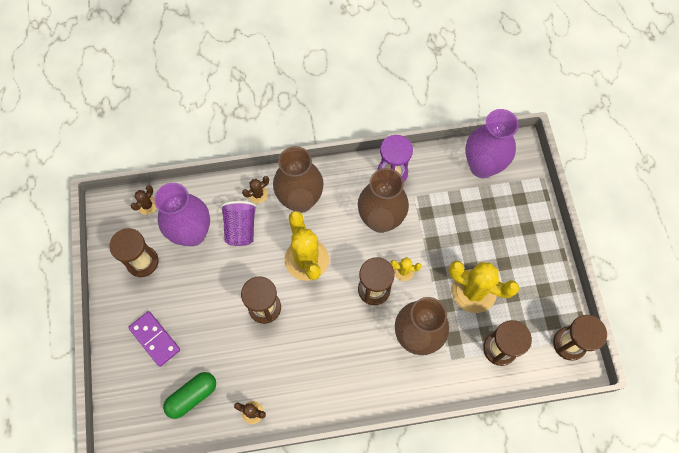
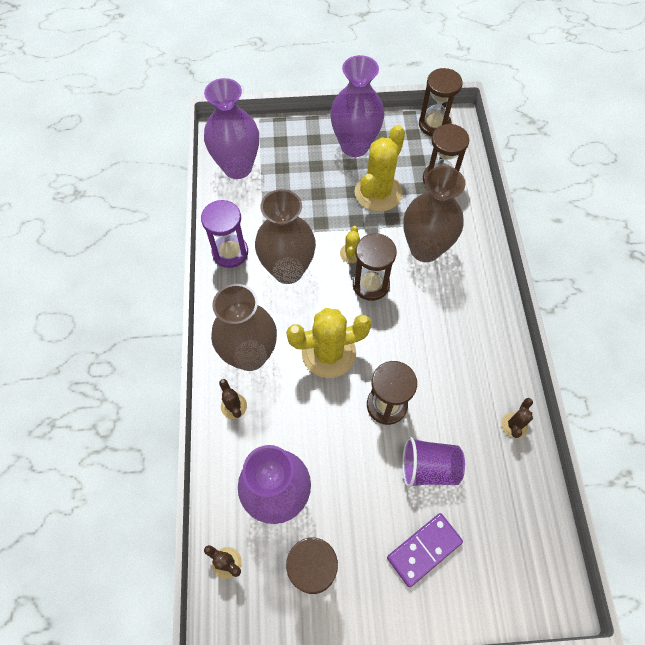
camera: 85 degrees left, 5 degrees down
green capsule [163,372,216,419] -> none
purple cup [220,201,257,246] -> purple cup moved to [402,437,465,488]
none -> purple vase [330,55,384,157]

